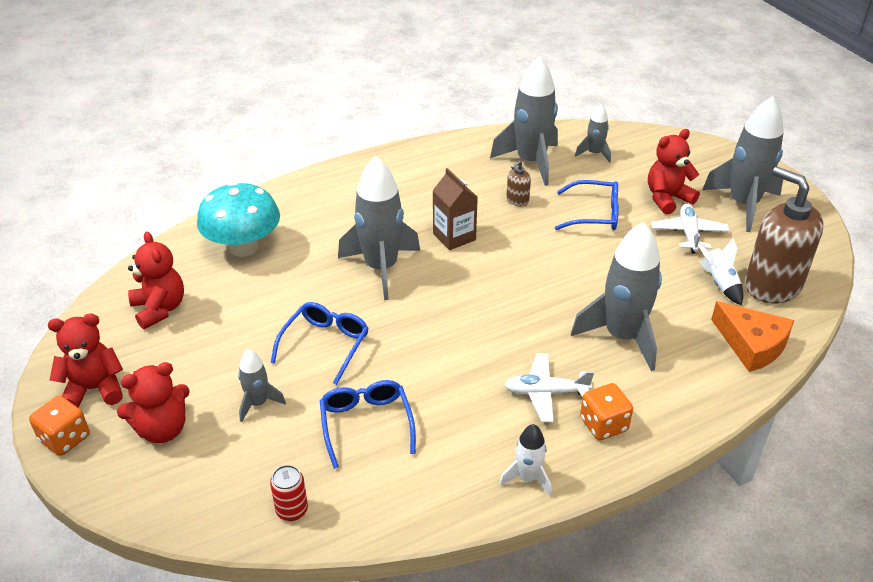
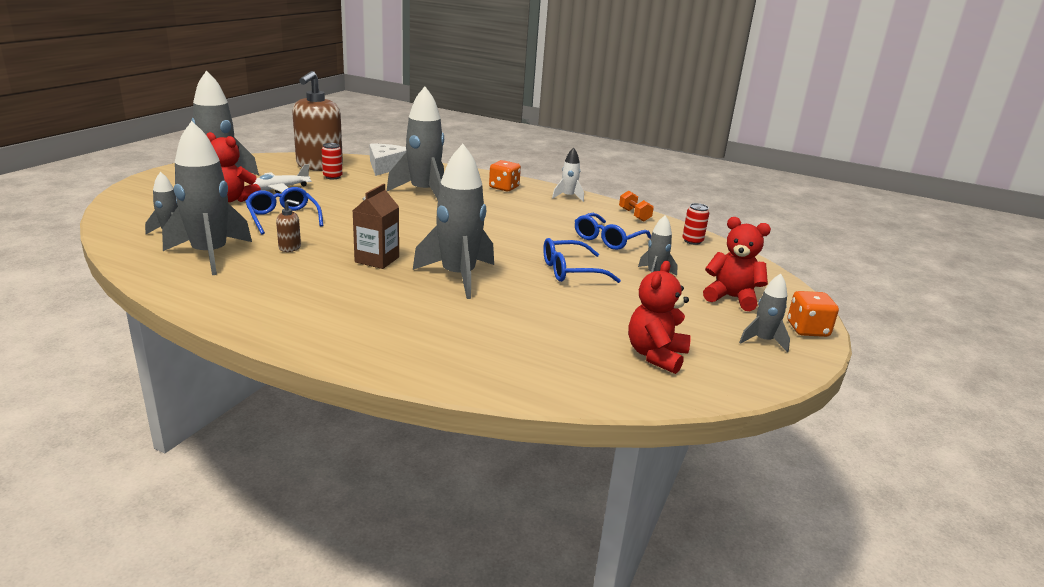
camera: 130 degrees left, 15 degrees down
red teddy bear [48,313,123,407] -> grey rocket [739,274,790,353]
turquoise mushroom [197,182,280,257] -> none
white plane [504,353,594,422] -> none
white rocket [698,238,743,305] -> red can [322,143,342,179]
orange cheese [711,301,794,372] -> white cheese [370,144,406,176]
none -> orange dumbbell [619,190,654,222]

